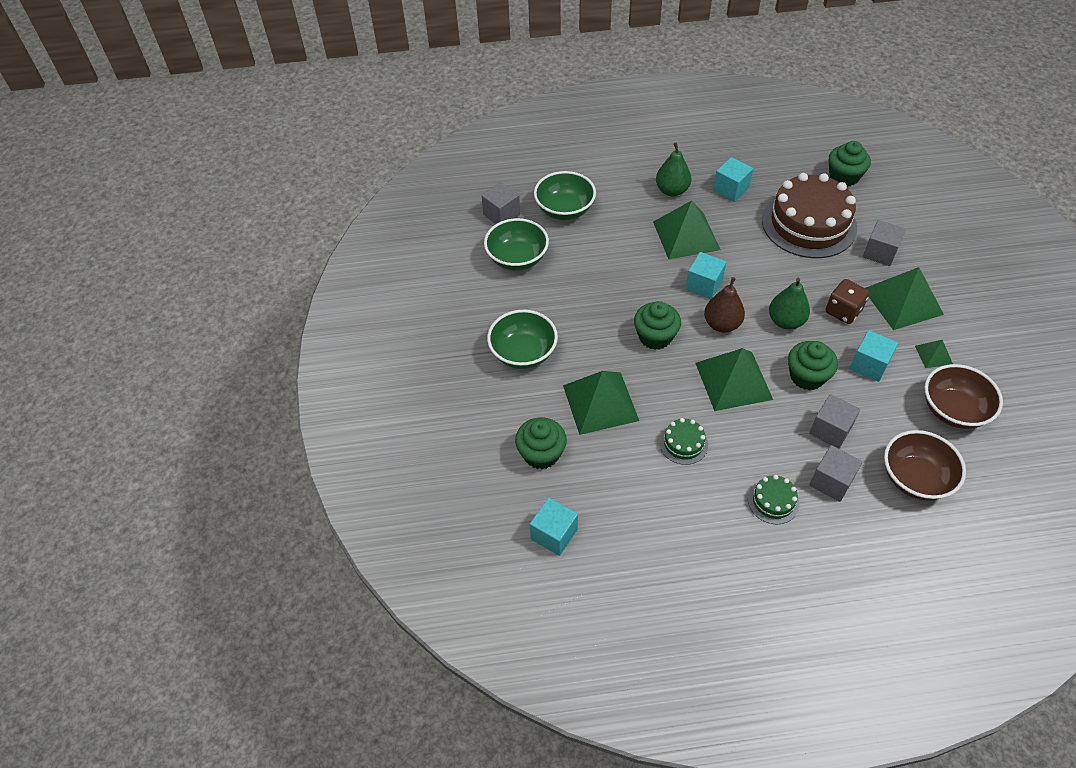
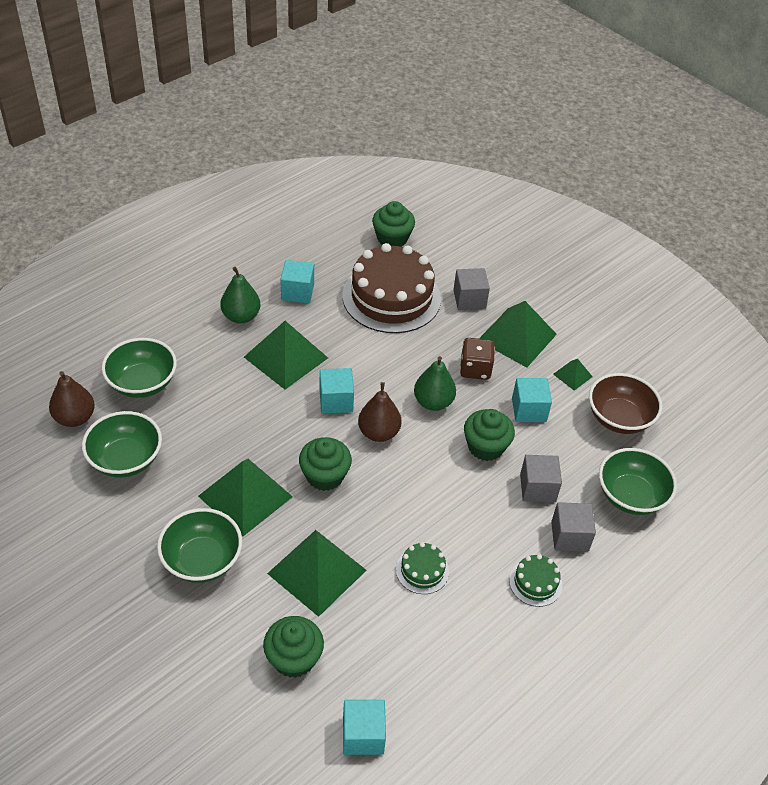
camera: 40 degrees left, 5 degrees down
grey cube [481,182,520,224] -> brown pear [49,371,95,427]
green pyramid [695,348,773,411] -> green pyramid moved to [198,459,293,537]
brown bowl [884,430,966,501] -> green bowl [599,448,677,515]

